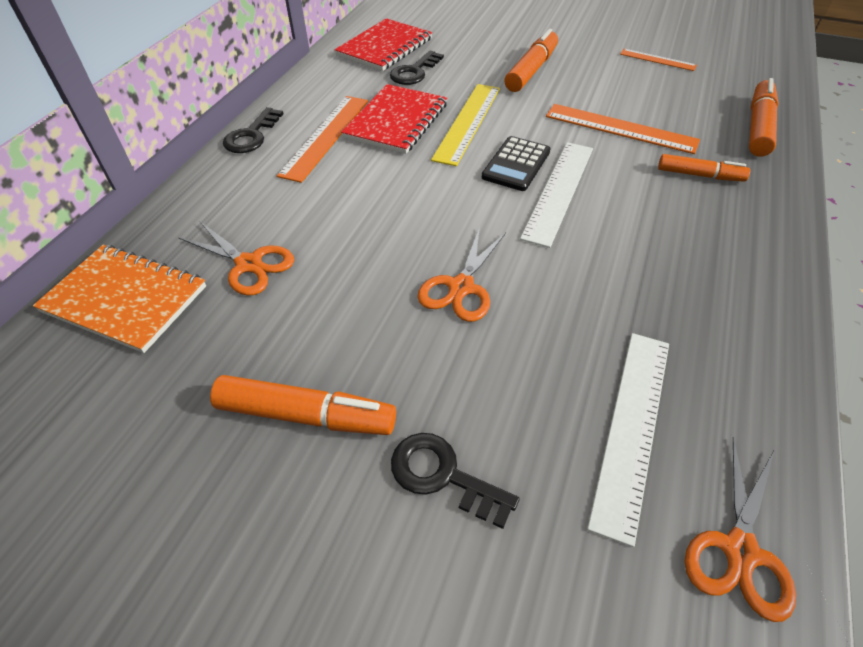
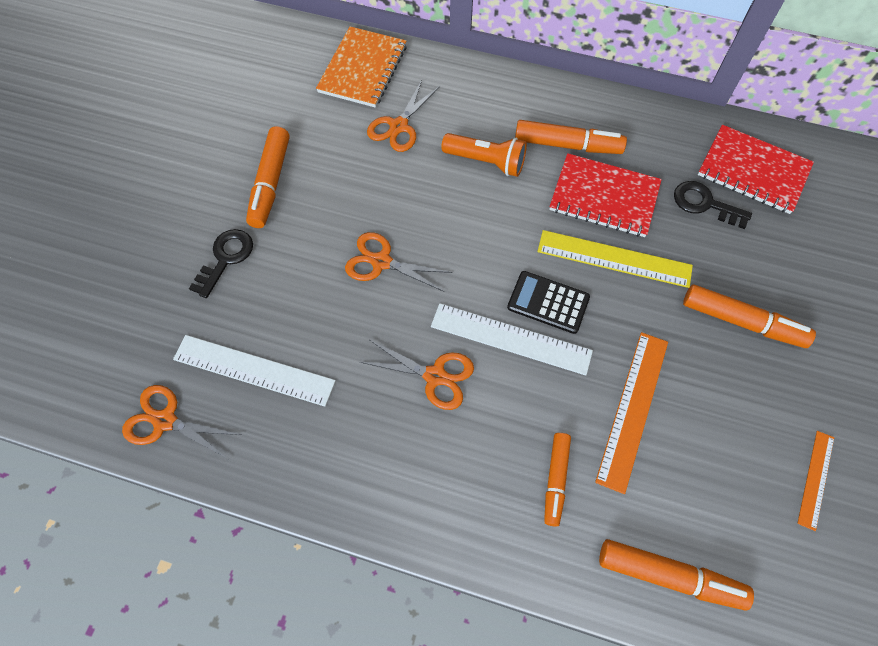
camera: 85 degrees right, 15 degrees up
black key [223,107,283,153] -> none
orange ruler [277,96,368,183] -> orange marker [515,120,627,154]
none -> orange scissors [360,340,474,410]
none -> orange flashlight [441,133,527,177]

